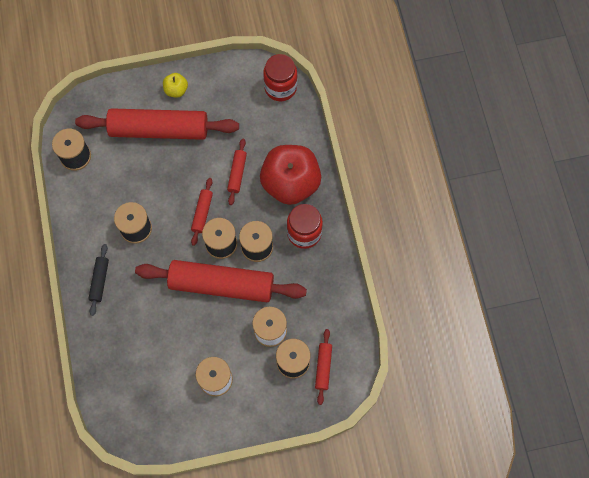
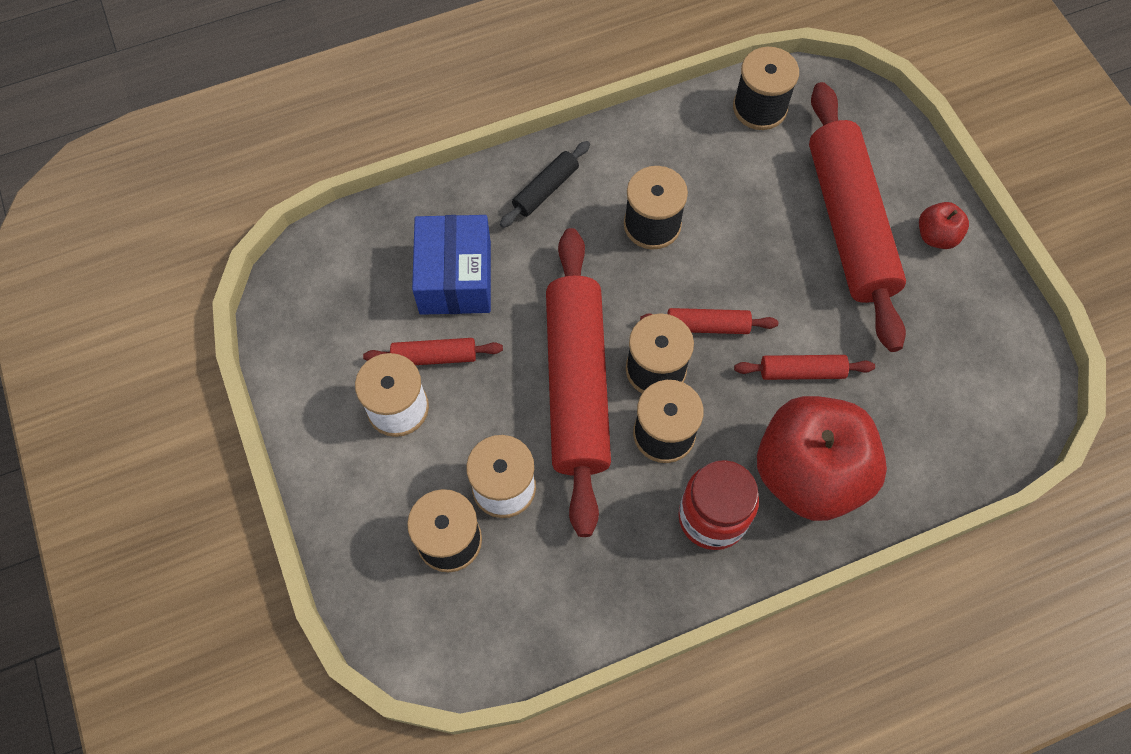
camera: 80 degrees right, 5 degrees down
black rolling pin [88,244,109,316] -> black rolling pin turned 45 degrees counterclockwise [500,141,590,228]
yellow apple [163,73,188,98] -> red apple [919,202,969,249]
red jar [263,54,297,101] -> none
red rolling pin [315,329,332,405] -> red rolling pin moved to [363,338,503,365]
none -> blue box [412,215,491,315]

